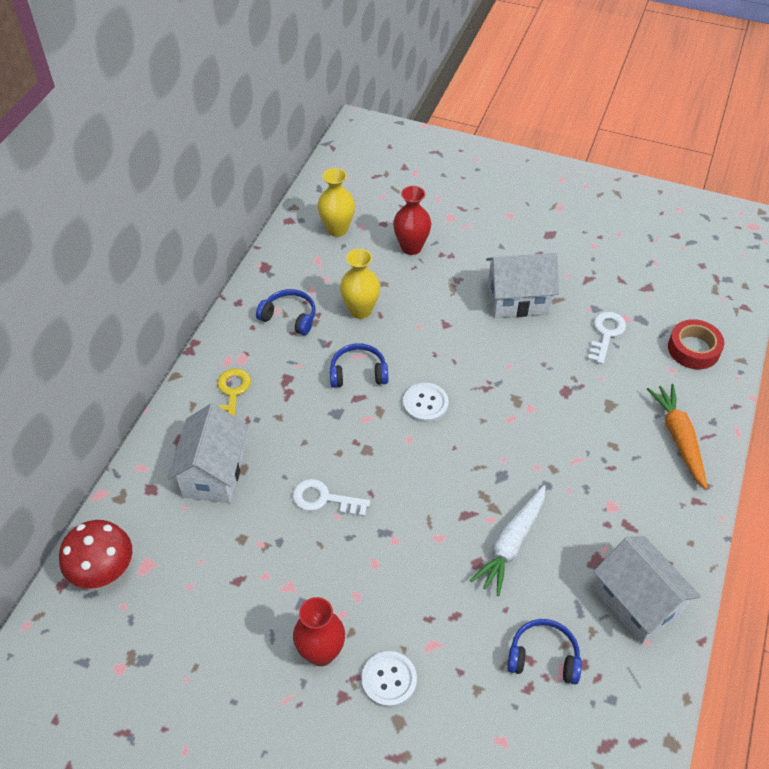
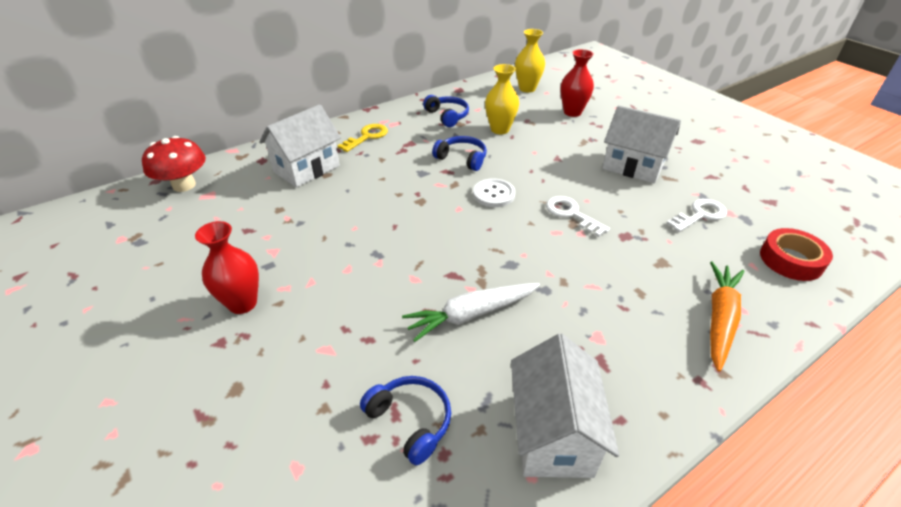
camera: 35 degrees right, 10 degrees down
white key [292,479,370,517] -> white key moved to [546,196,610,237]
white button [361,651,417,708] -> none

